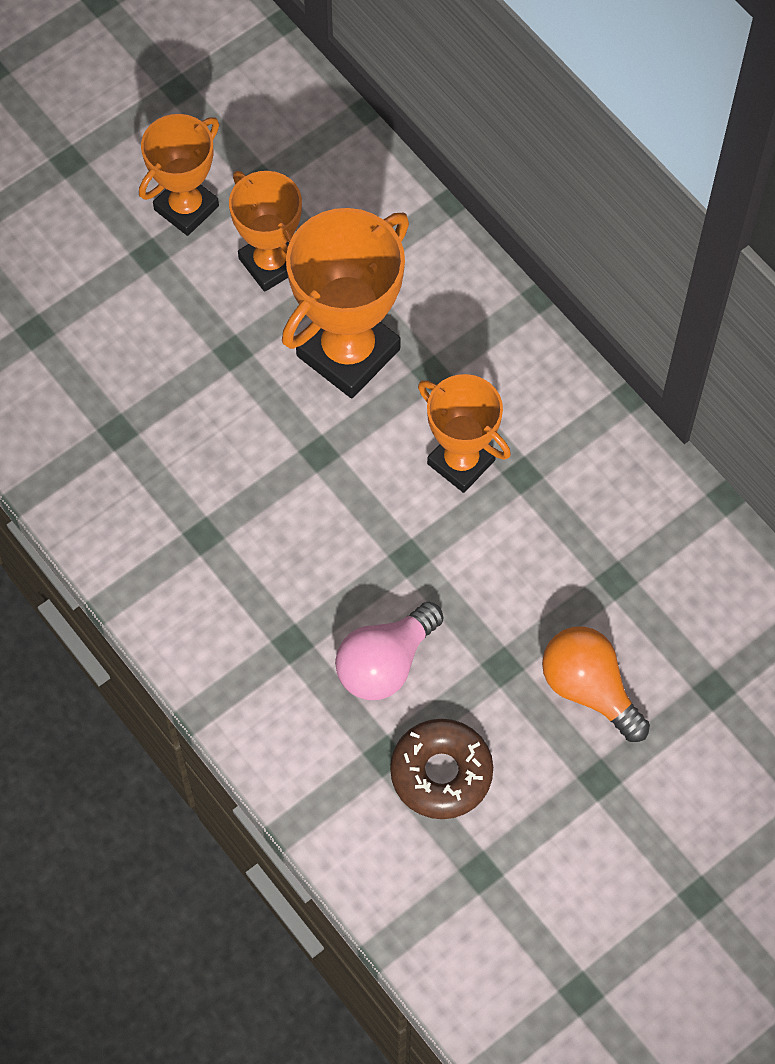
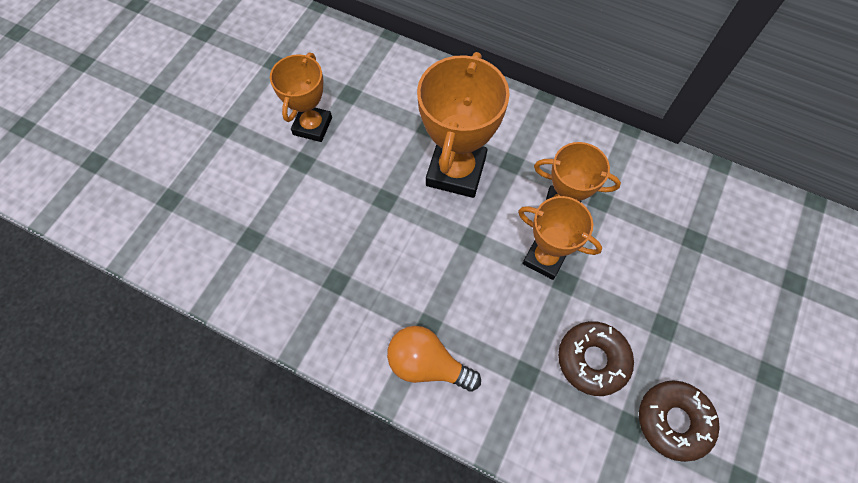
camera: 25 degrees left, 0 degrees up
orange trophy [229,171,302,292] -> orange trophy moved to [518,196,602,280]
pink light bulb [335,602,444,700] -> brown donut [558,321,634,396]
orange light bulb [542,627,650,742] -> orange light bulb moved to [387,326,481,392]

